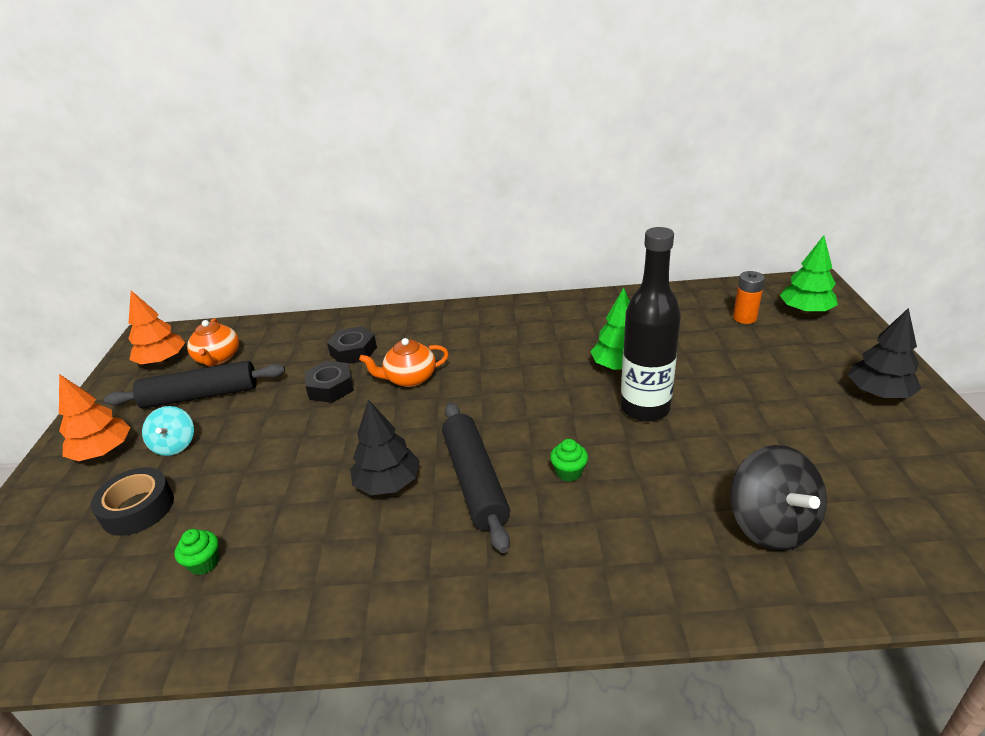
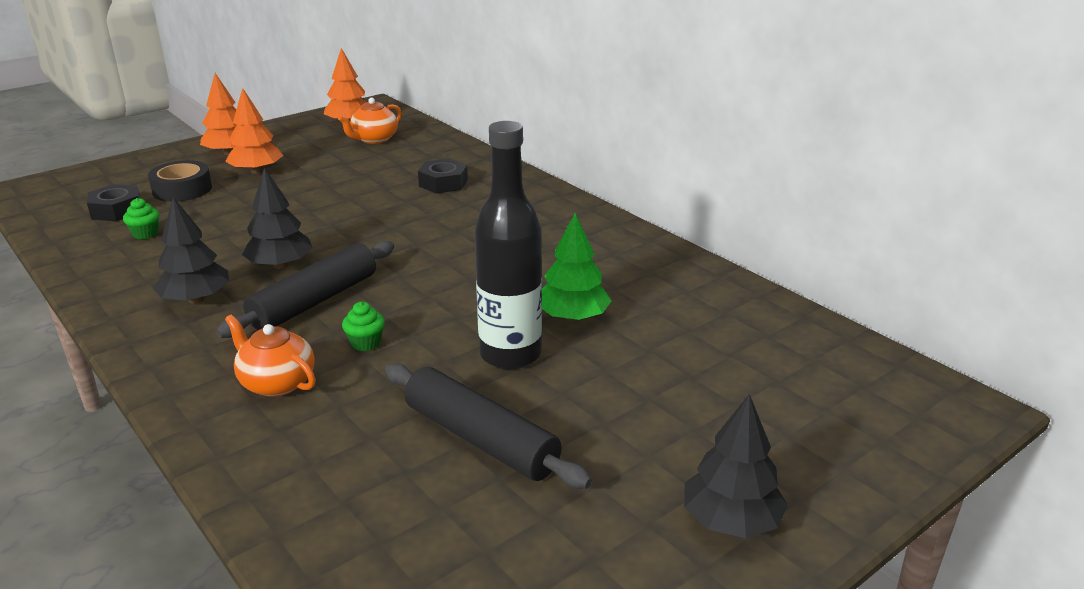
camera: 50 degrees right, 5 degrees down
black rolling pin [104,361,285,409] -> black rolling pin moved to [385,363,592,489]
turquoise spinning top [142,406,194,456] -> orange tree [225,88,283,174]
black nut [305,361,354,403] -> black nut moved to [87,184,141,221]
orange teapot [359,338,449,387] -> orange teapot moved to [225,314,315,397]
black spinning top [730,445,827,551] -> none
orange battery [733,271,765,324] -> none
green tree [780,235,838,314] -> none
none -> black tree [153,197,229,304]

